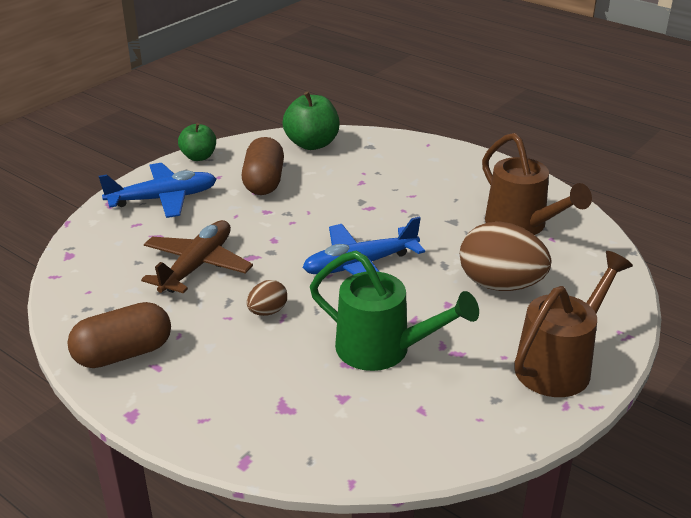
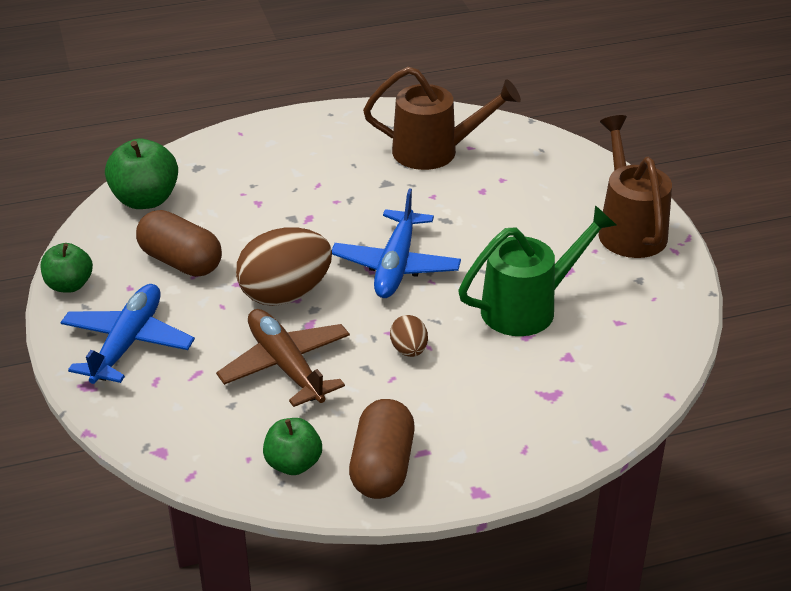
camera: 55 degrees left, 5 degrees up
brown egg [460,222,551,291] -> brown egg moved to [236,227,332,306]
none -> green apple [263,418,322,475]

